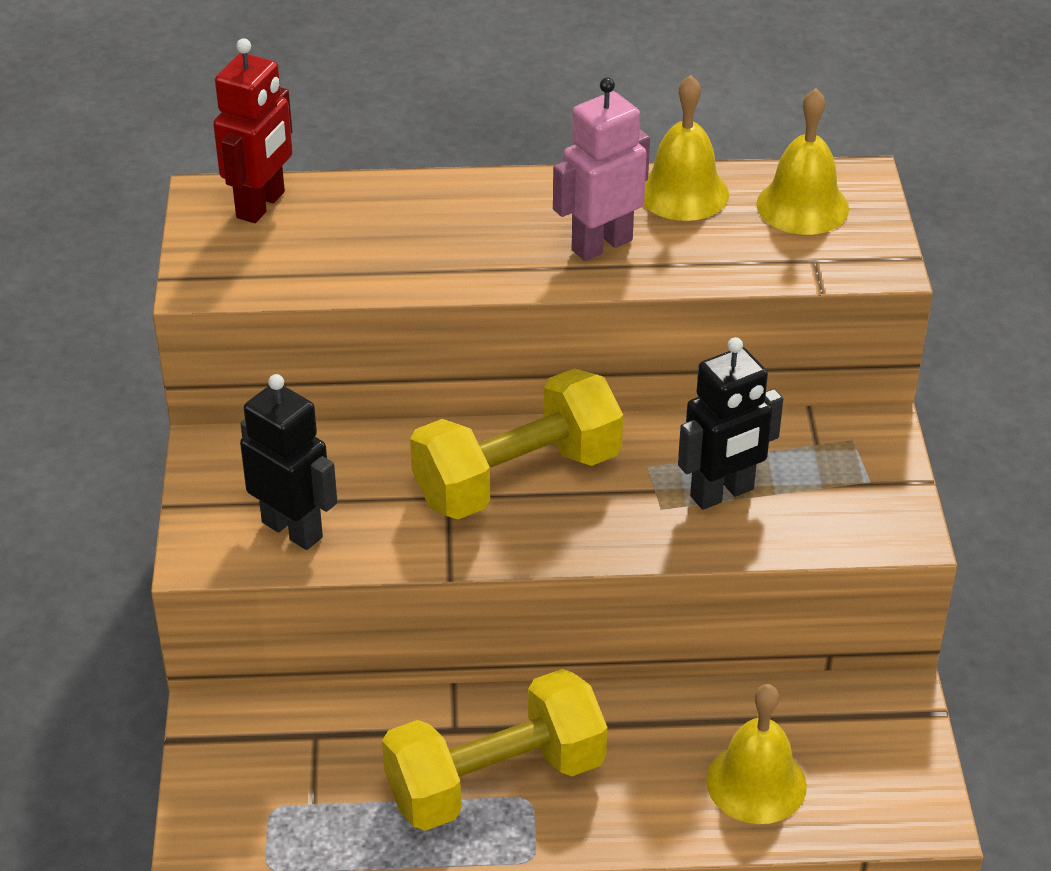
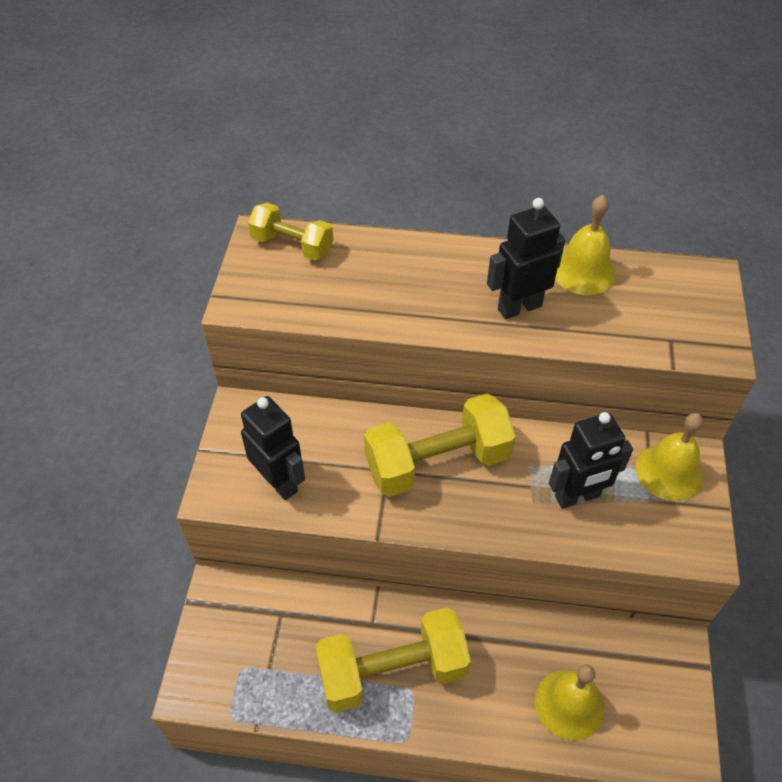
camera: 10 degrees right, 10 degrees up
red robot [213,38,293,223] -> yellow dumbbell [248,203,334,261]
pink robot [553,77,650,261] -> black robot [487,198,565,319]
yellow bell [756,88,849,235] -> yellow bell moved to [636,413,703,501]

